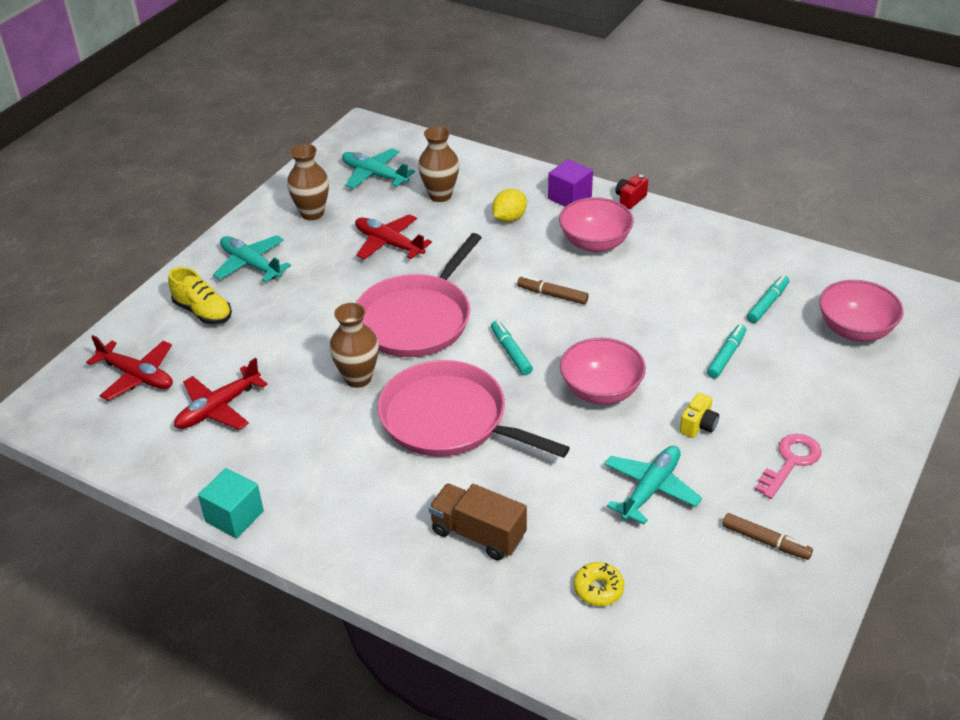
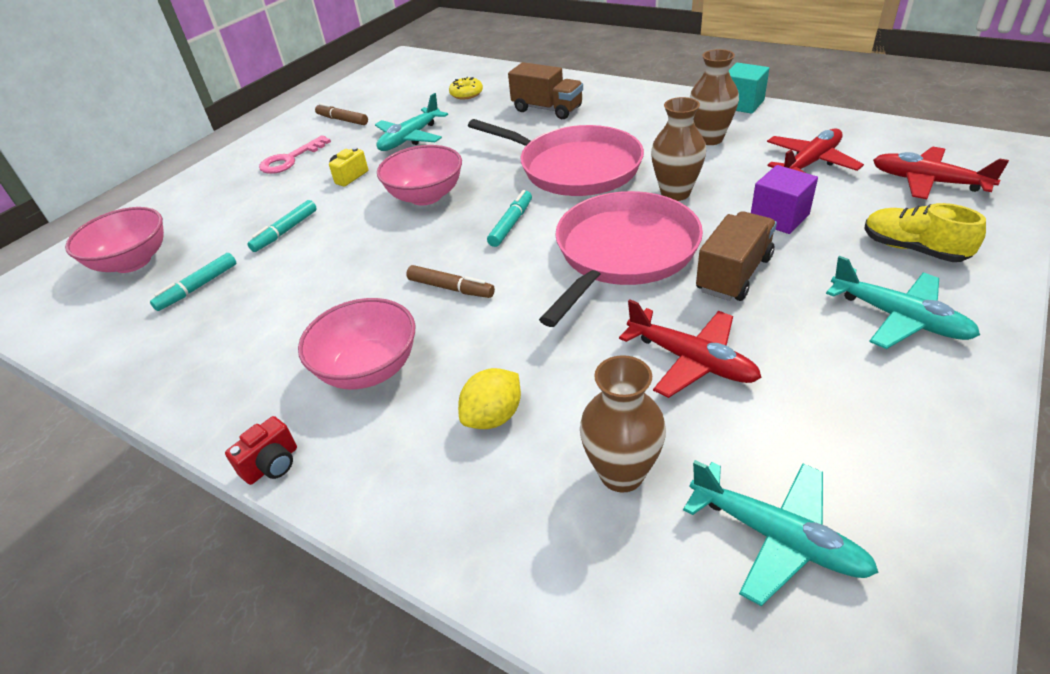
camera: 175 degrees left, 0 degrees up
brown vase [287,144,329,220] -> brown vase moved to [690,49,739,145]
turquoise marker [491,320,533,375] -> turquoise marker turned 135 degrees counterclockwise [487,190,532,247]
purple cube [548,159,593,207] -> purple cube moved to [751,165,818,234]
none -> brown truck [696,211,777,301]

